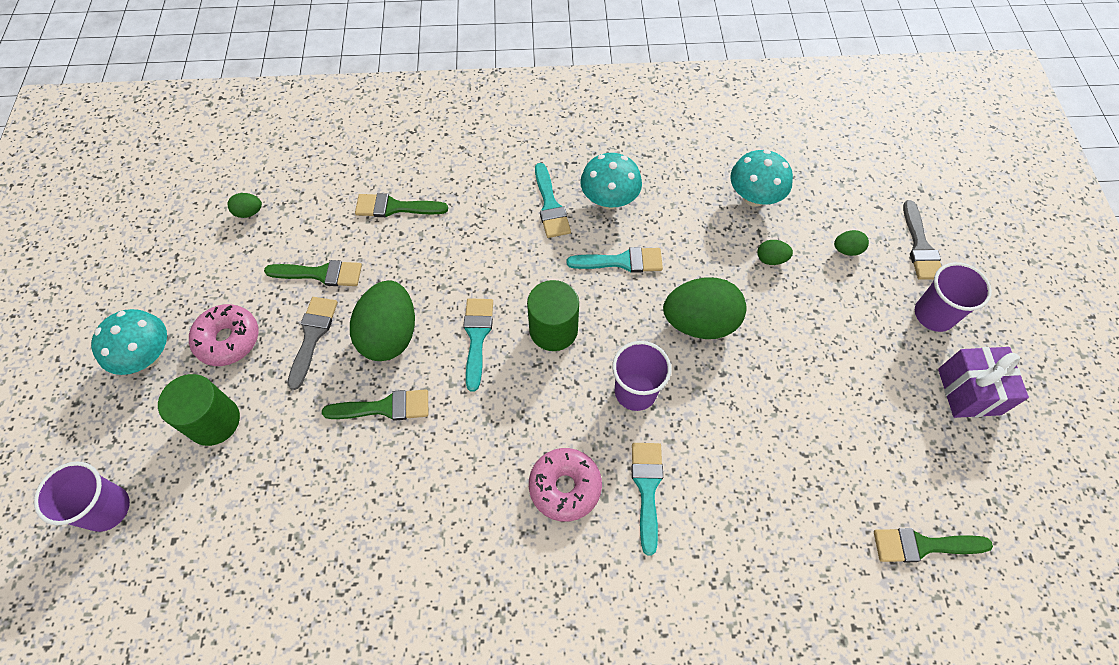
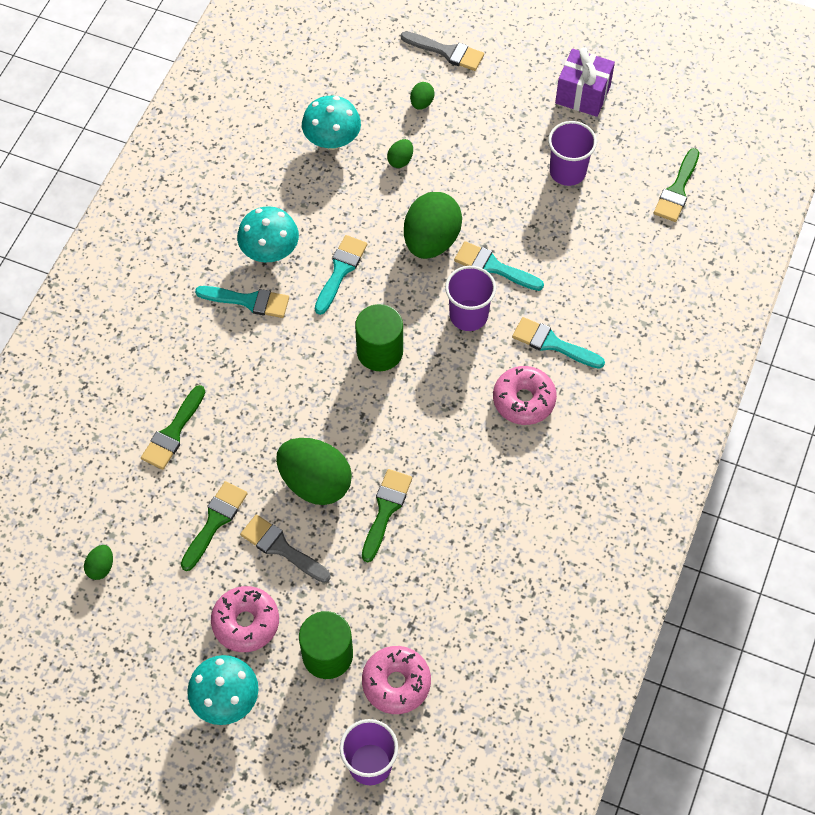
camera: 65 degrees left, 0 degrees up
turquoise brush [463,298,493,392] -> turquoise brush moved to [454,241,544,291]
purple cup [915,262,992,332] -> purple cup moved to [548,121,597,186]
none -> pink donut [362,646,431,714]

